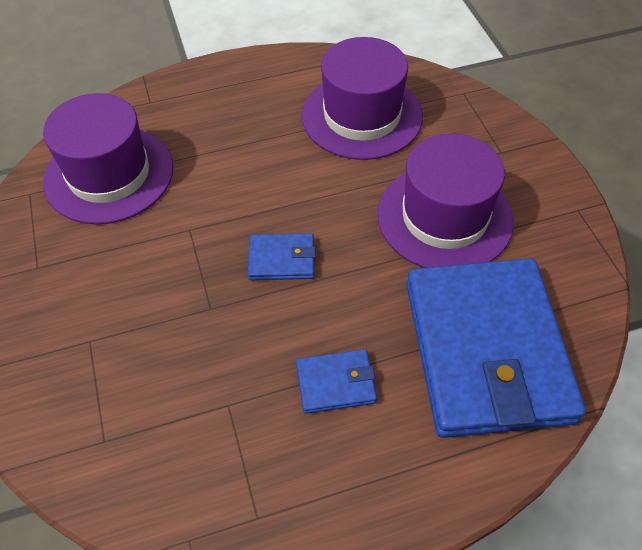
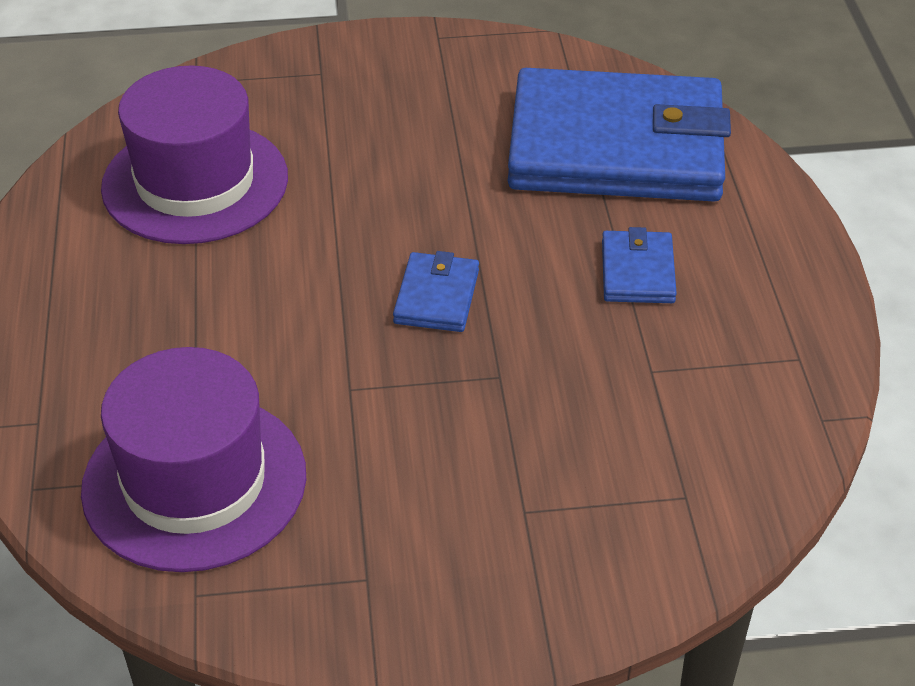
camera: 80 degrees left, 10 degrees down
purple hat [377,133,514,268] -> none

